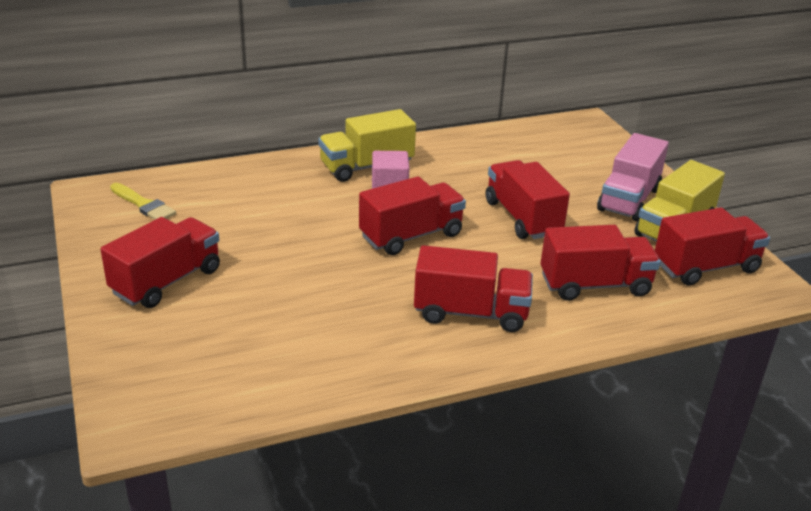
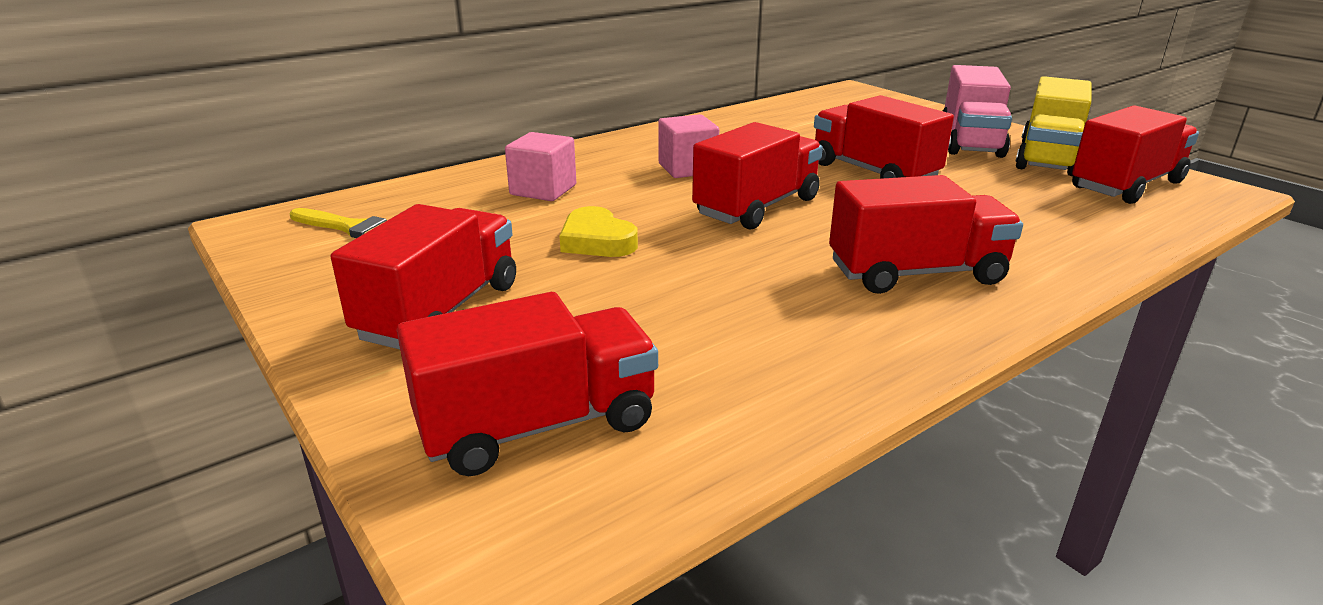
camera: 15 degrees left, 5 degrees down
yellow truck [318,109,416,182] -> none
red truck [541,225,661,301] -> red truck moved to [397,292,658,476]
none -> pink cube [505,132,576,201]
none -> yellow heart [560,206,638,257]

